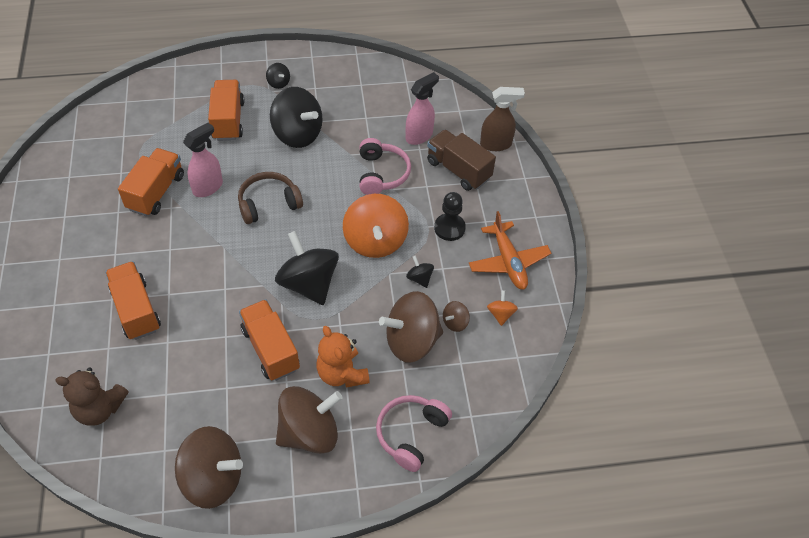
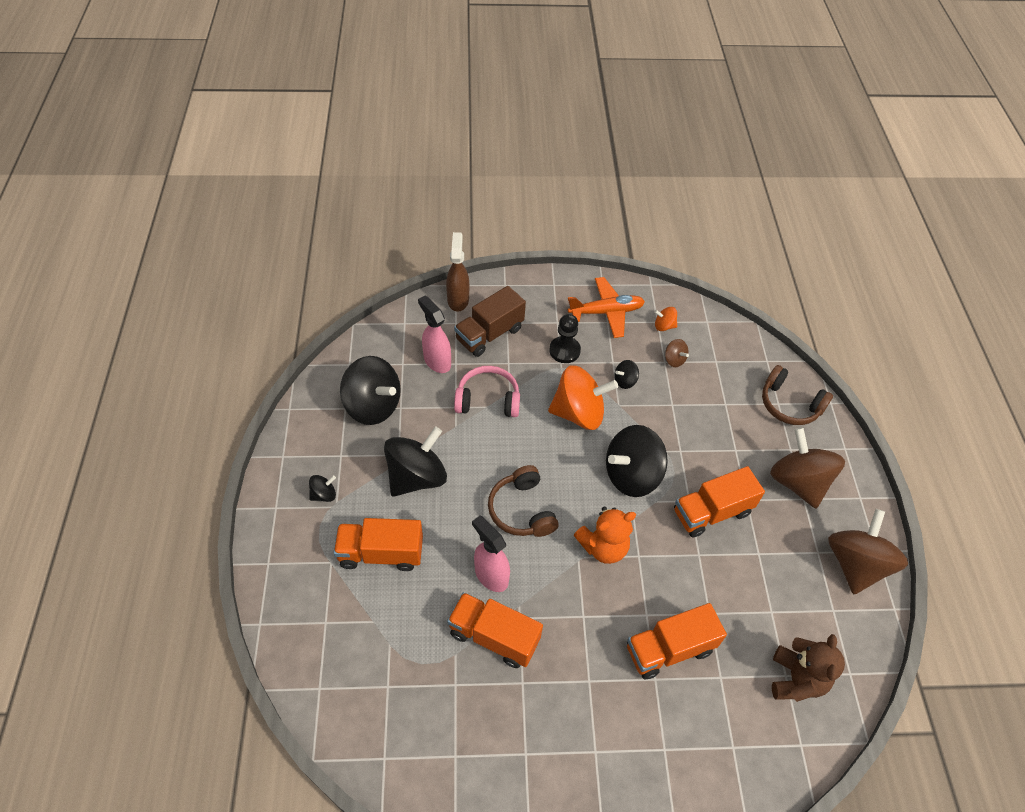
camera: 85 degrees left, 0 degrees up
orange teddy bear [316,326,370,388] -> orange teddy bear moved to [574,507,636,564]
pink headphones [376,395,452,472] -> brown headphones [762,365,833,425]
brown spinning top [379,291,443,363] -> none
none -> black spinning top [340,356,401,425]

